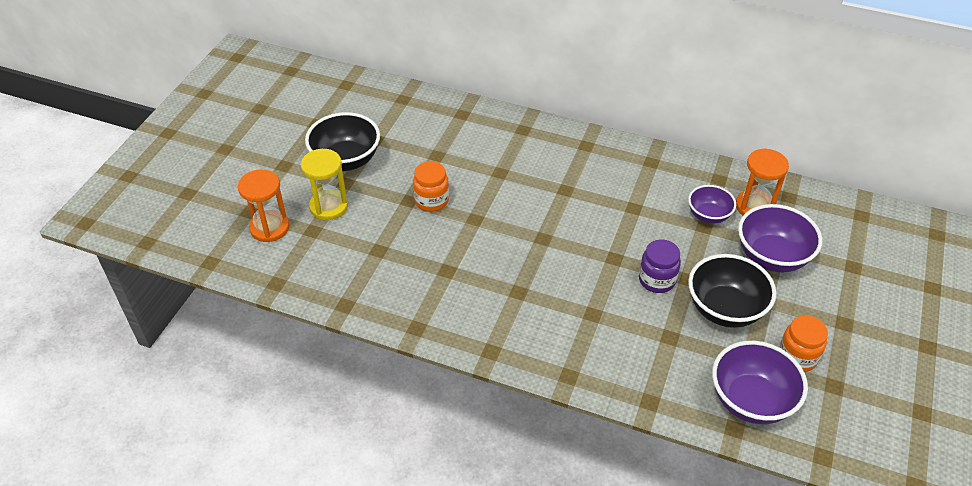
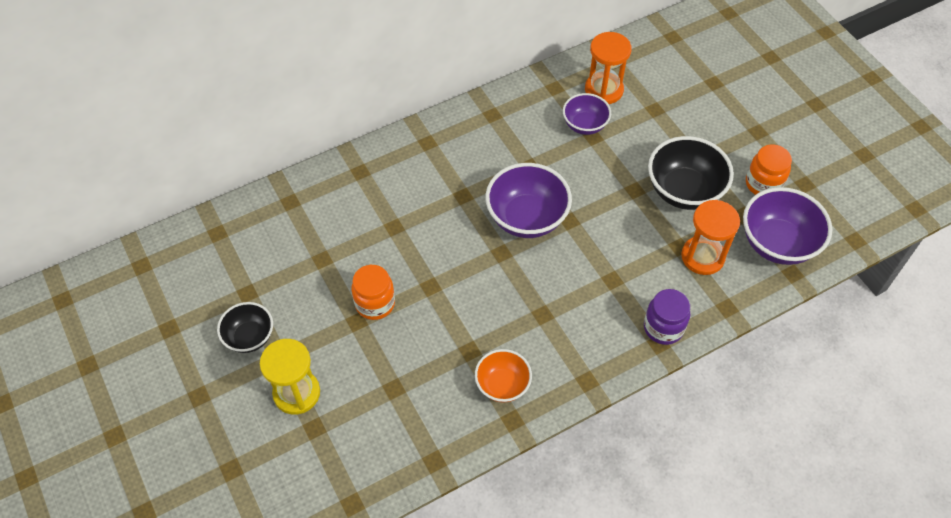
camera: 50 degrees left, 10 degrees up
orange hourglass [238,169,290,242] -> orange hourglass moved to [681,200,740,275]
black bowl [305,112,380,171] -> black bowl [217,302,273,353], size x0.61
purple jar [639,239,681,293] -> purple jar moved to [644,289,690,345]
purple bowl [738,204,823,272] -> purple bowl moved to [485,163,572,238]
none -> orange bowl [475,349,532,403]

